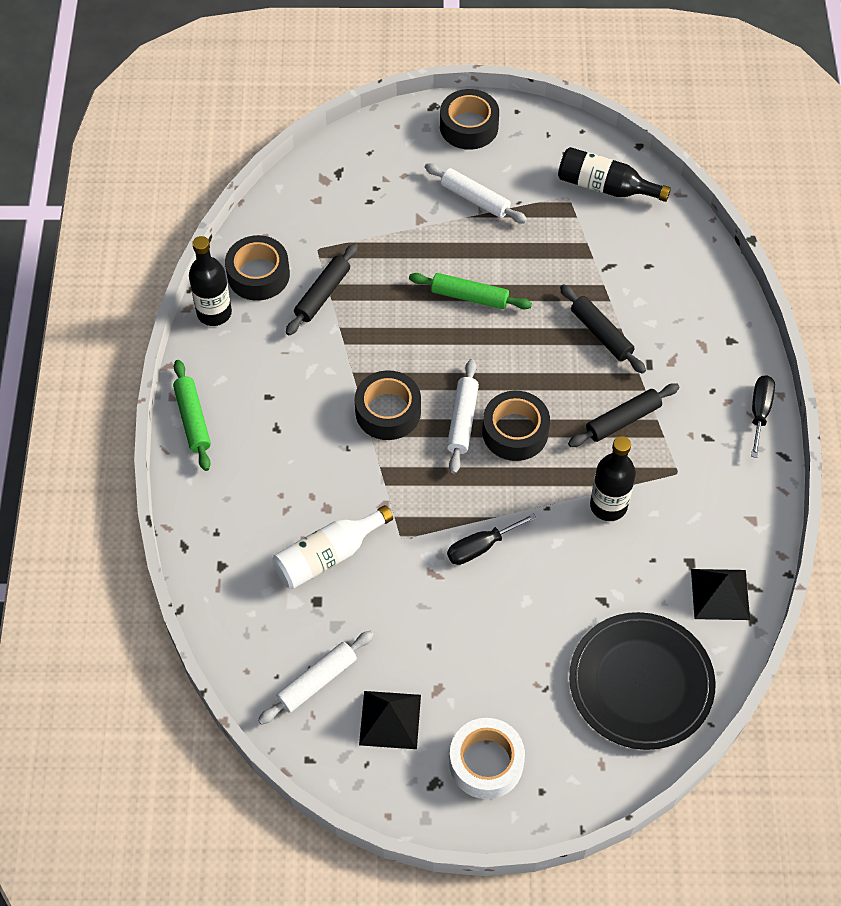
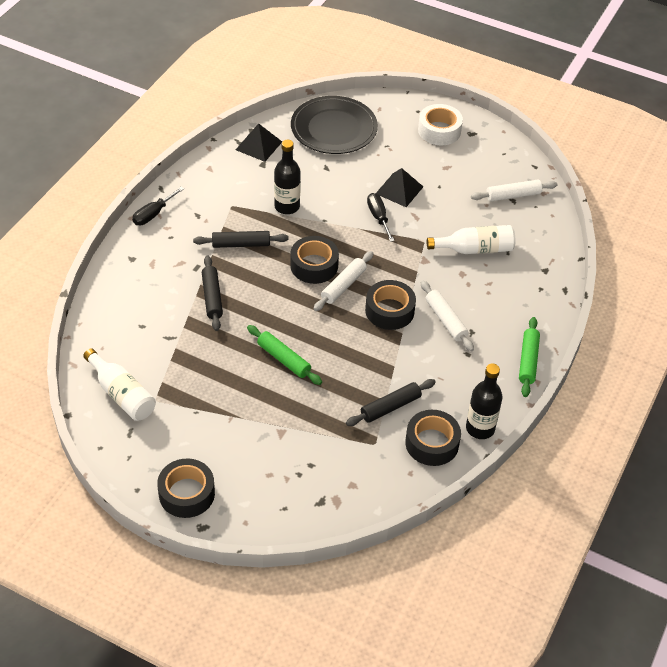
camera: 155 degrees left, 10 degrees down
black pyramid [359,691,421,749] -> black pyramid moved to [375,168,423,207]
white rolling pin [425,163,527,223] -> white rolling pin moved to [421,281,474,352]
black screwdriver [447,513,537,565] -> black screwdriver turned 105 degrees counterclockwise [367,193,395,242]
black bottle [558,147,671,202] -> white bottle [83,348,156,421]

